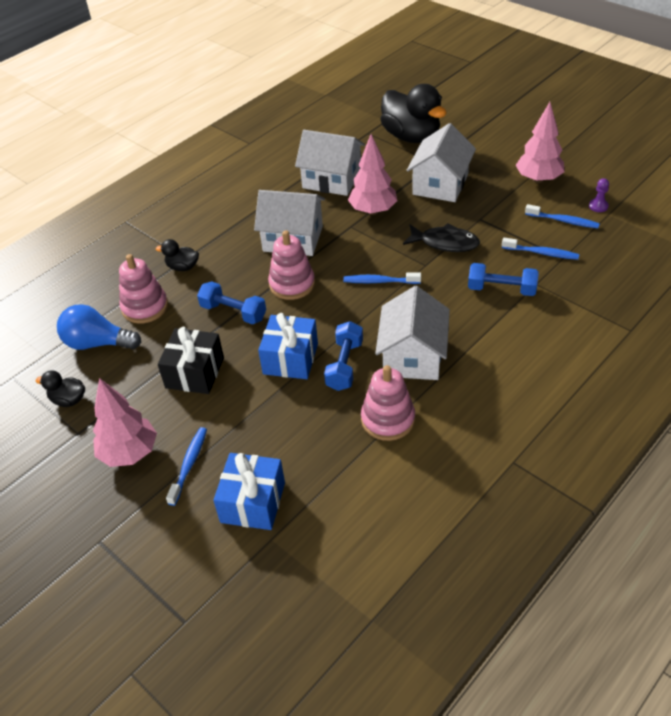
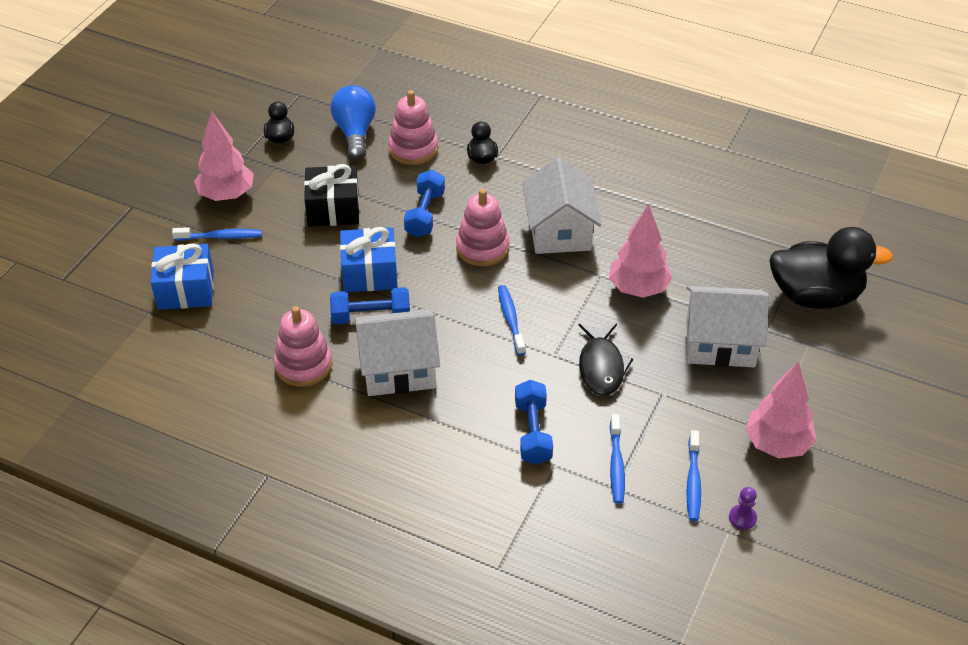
camera: 70 degrees right, 0 degrees up
white house [295,130,365,196] -> none
black duck [380,84,447,143] -> black duck turned 120 degrees counterclockwise [770,227,893,309]

